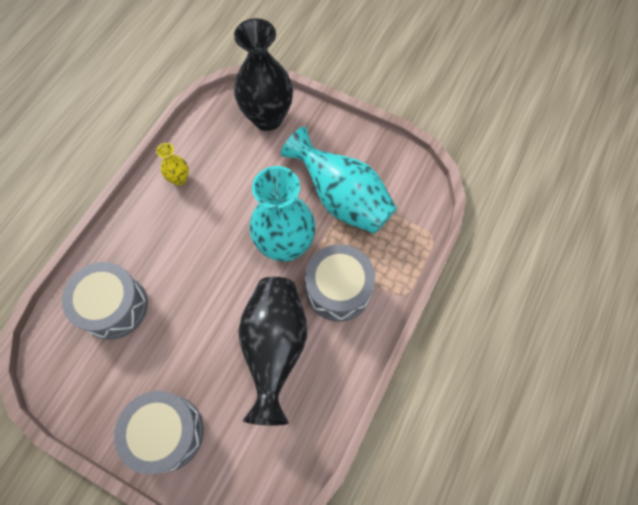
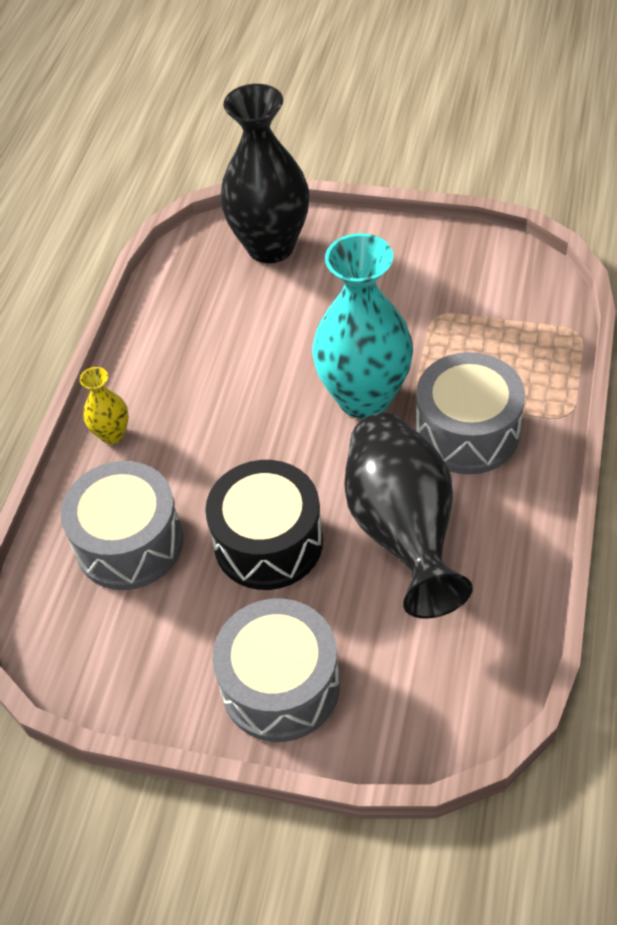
camera: 10 degrees left, 15 degrees down
yellow vase [156,143,189,186] -> yellow vase moved to [80,367,129,444]
turquoise vase [281,126,397,234] -> none
none -> black drum [205,460,323,590]

